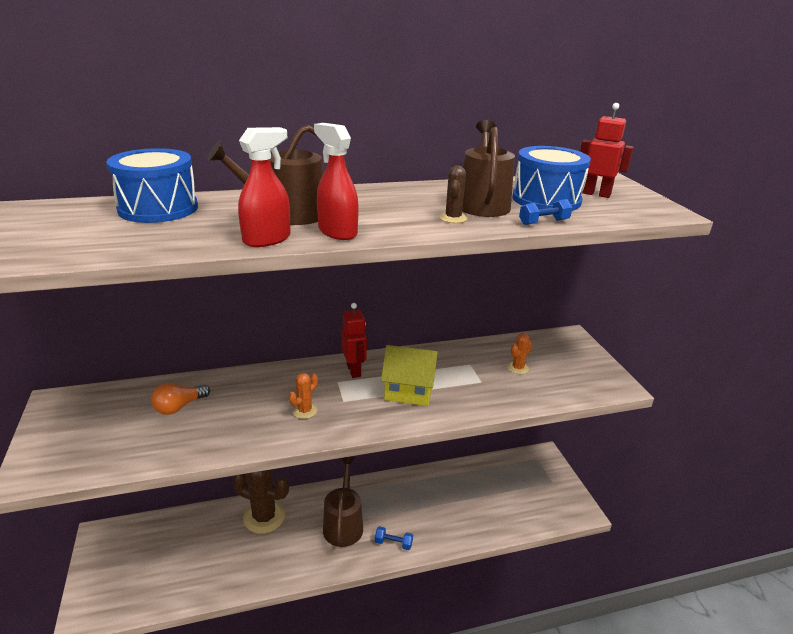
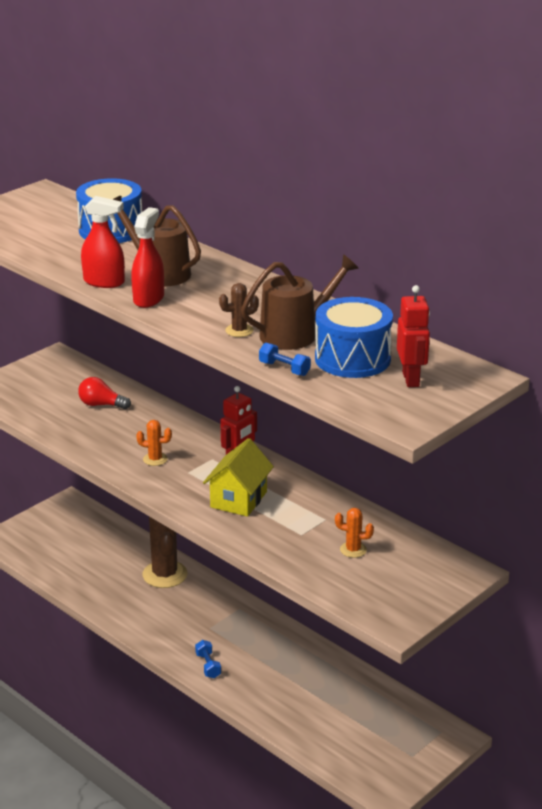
camera: 60 degrees right, 0 degrees up
orange light bulb [151,383,210,415] -> red light bulb [78,377,131,409]
brown watering can [323,457,363,547] -> none
yellow house [381,345,438,406] -> yellow house turned 45 degrees clockwise [203,438,274,517]

